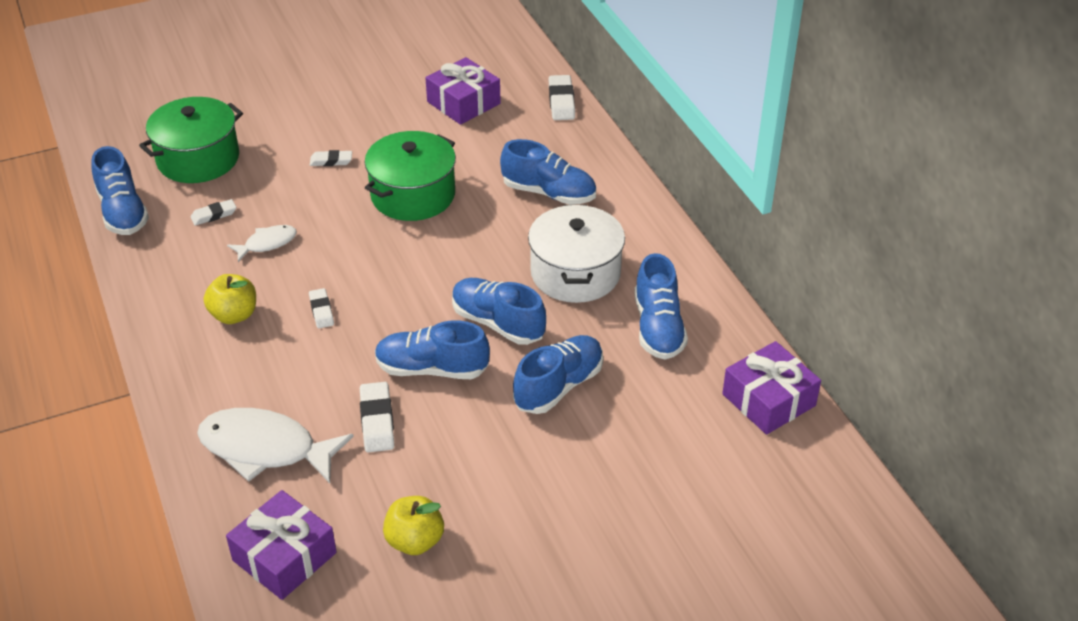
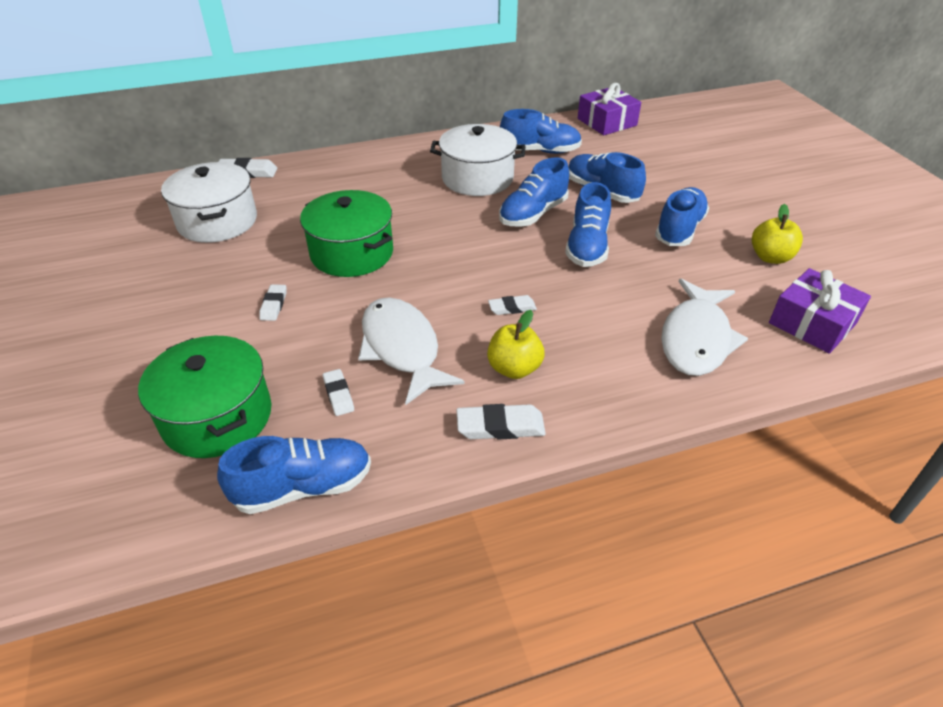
camera: 85 degrees left, 0 degrees up
white fish [227,225,297,262] -> white fish [358,297,465,405], size x1.92
white eraser [360,382,395,452] -> white eraser moved to [456,404,546,439]
purple gift [425,57,501,125] -> white pot [161,162,257,243]
blue shoe [500,139,596,205] -> blue shoe moved to [655,187,709,246]

